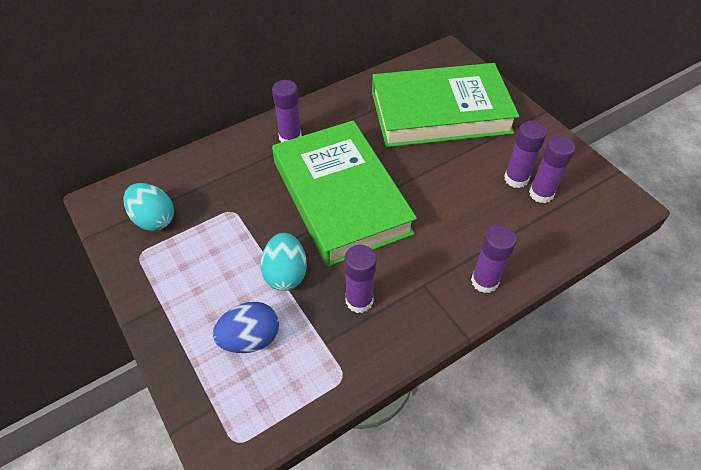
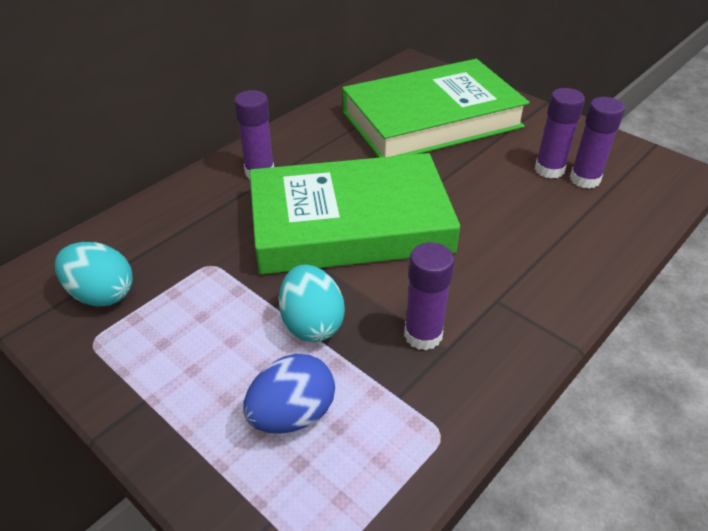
camera: 15 degrees left, 10 degrees down
green book [272,120,417,267] -> green book turned 60 degrees counterclockwise [250,153,460,274]
purple glue stick [471,225,517,293] -> none

